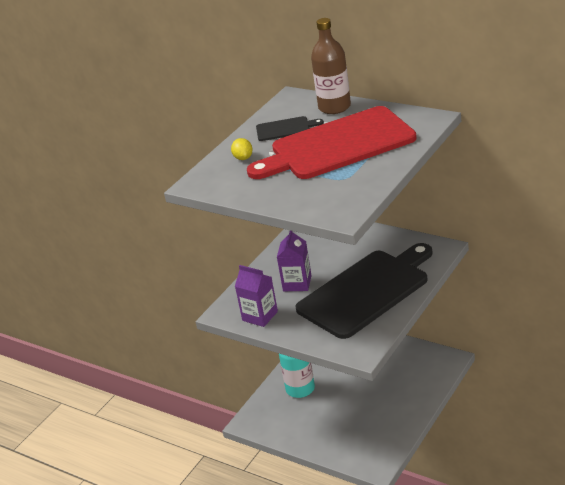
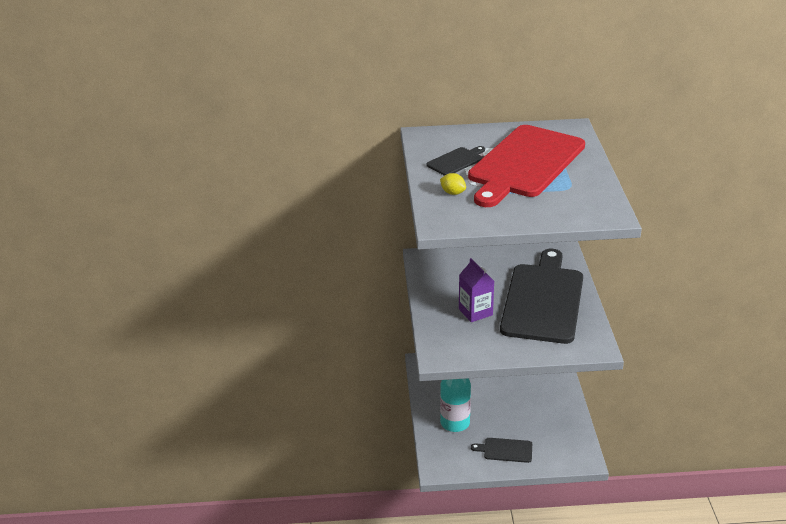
camera: 40 degrees left, 0 degrees up
purple carton [235,265,278,327] -> none
brown bottle [311,18,351,114] -> none
none -> black cutting board [471,438,532,463]

